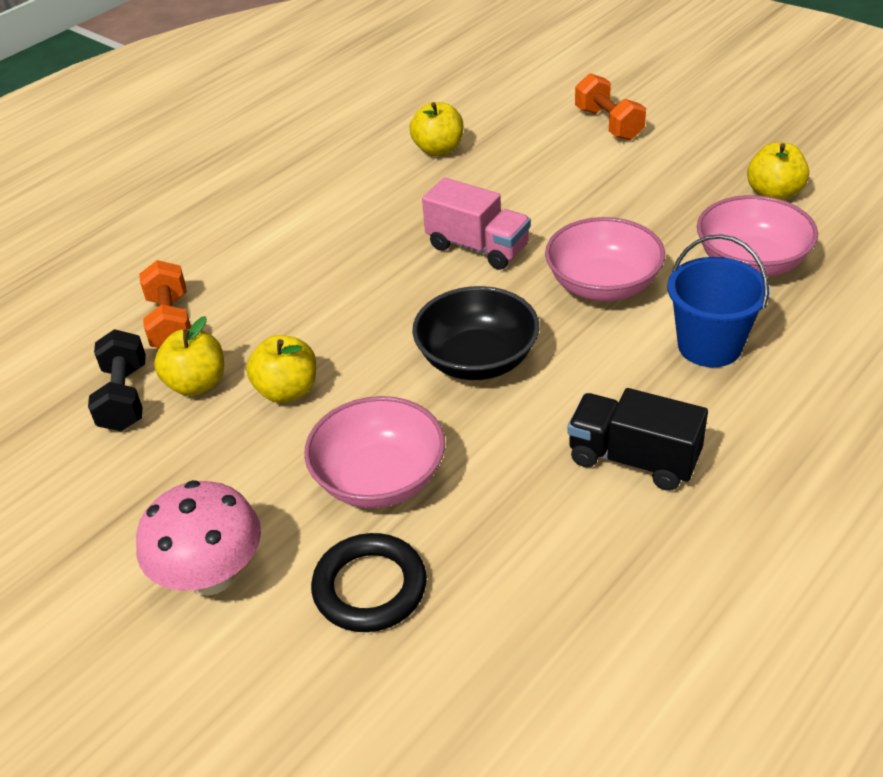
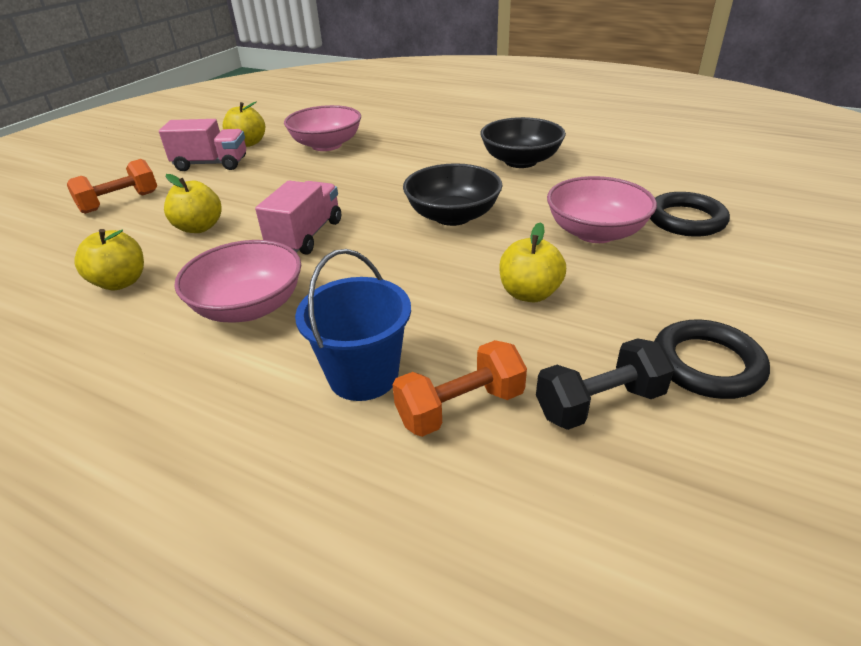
camera: 105 degrees left, 5 degrees down
pink mushroom [136,480,261,596] -> none
yellow apple [154,316,224,396] -> yellow apple moved to [164,174,222,233]
pink bowl [545,217,665,301] -> pink bowl moved to [174,240,301,323]
black truck [567,388,708,491] -> black bowl [480,117,566,168]
blue bucket [667,234,769,367] -> blue bucket moved to [295,249,411,401]
none -> pink truck [159,119,246,171]
none -> black ring [654,319,770,399]

